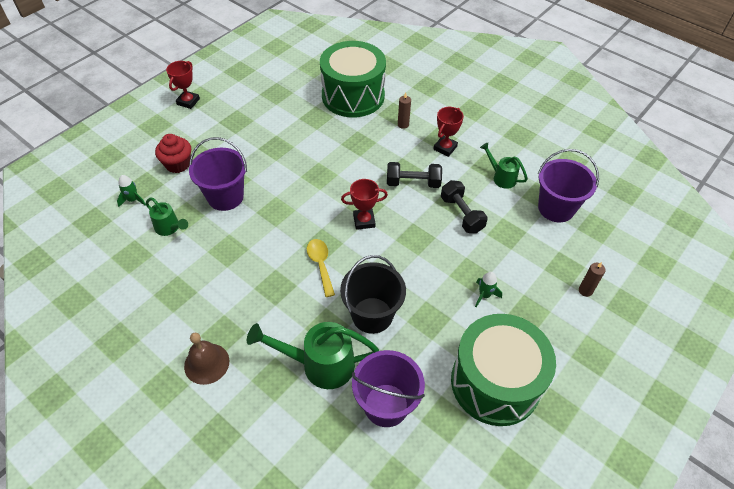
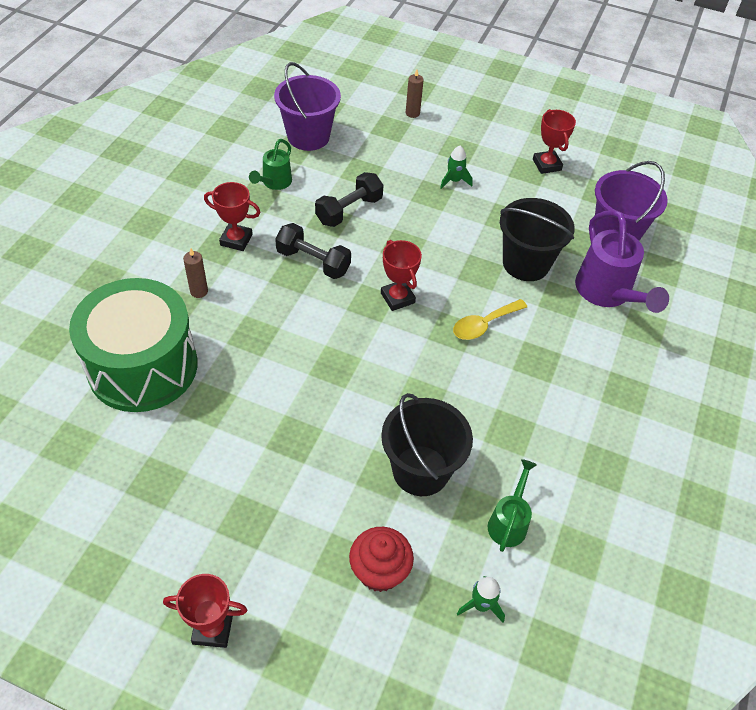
camera: 110 degrees left, 0 degrees up
brown bell [184,333,229,385] -> none
purple bucket [189,137,247,211] -> black bucket [381,393,473,496]
green watering can [247,322,379,389] -> purple watering can [575,210,669,313]
black dumbbell [387,162,442,188] -> black dumbbell turned 45 degrees counterclockwise [275,223,351,279]
green drum [451,314,556,426] -> red trophy [533,109,576,174]

